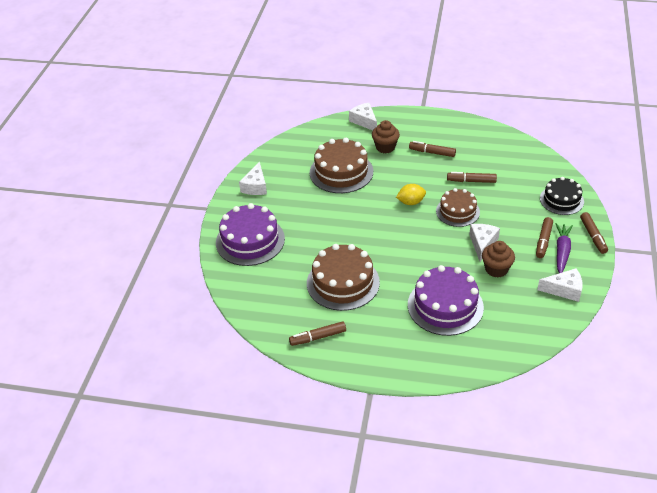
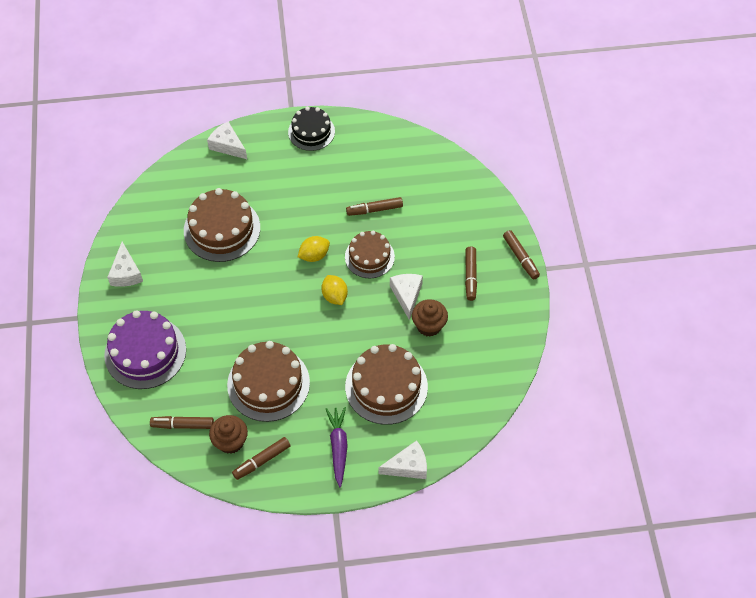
camera: 20 degrees left, 15 degrees up
brown cupcake [372,120,400,153] -> brown cupcake moved to [209,415,248,454]
purple cake [408,265,484,336] -> brown cake [345,344,428,425]
brown marker [409,141,456,157] -> brown marker moved to [150,416,214,429]
white cheese [537,268,583,302] -> white cheese moved to [379,440,427,479]
black cake [540,177,584,215] -> black cake moved to [288,107,335,151]
purple carrot [555,223,573,273] -> purple carrot moved to [326,407,348,487]
none -> yellow lemon [321,275,348,305]

